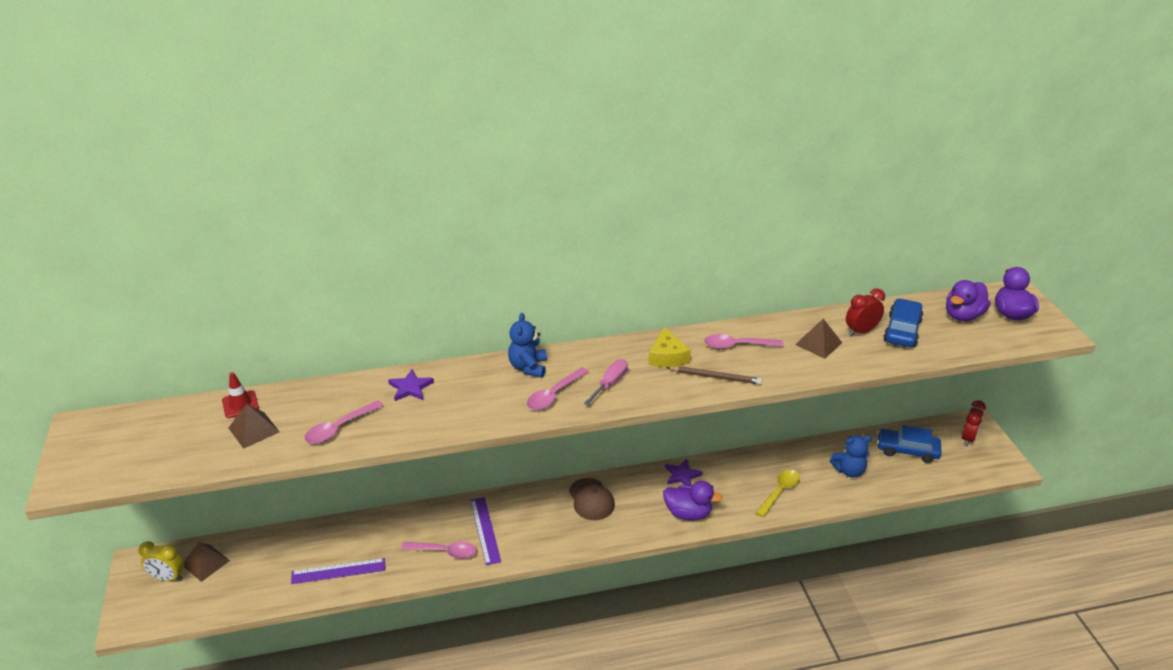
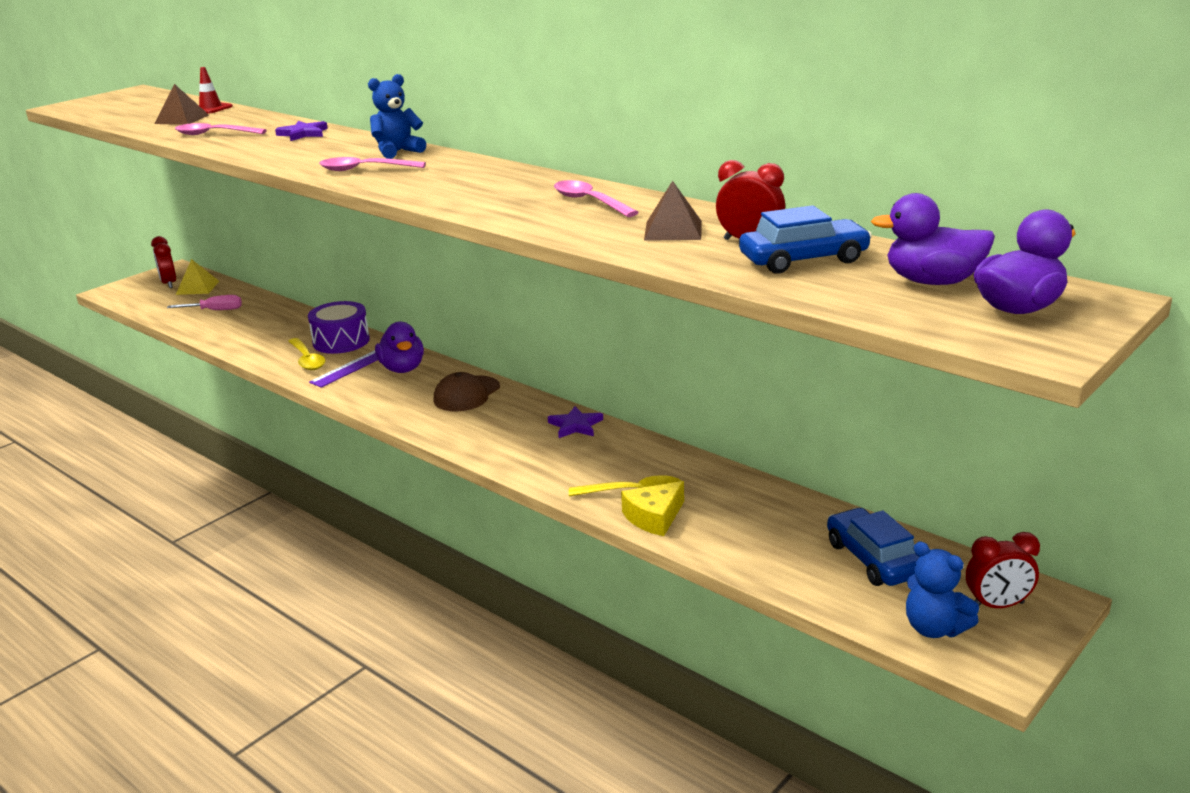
camera: 55 degrees right, 10 degrees down
yellow clock [138,541,184,581] -> red clock [151,236,176,288]
brown pyramid [184,542,230,582] -> yellow pyramid [176,259,219,295]
purple ruler [291,558,385,584] -> none
pink spoon [401,541,477,559] -> yellow spoon [288,338,325,370]
pink screwdriver [584,359,628,405] -> pink screwdriver moved to [167,295,242,310]
yellow cheese [648,327,691,367] -> yellow cheese moved to [621,481,684,536]
purple duck [663,481,723,521] -> purple duck moved to [375,322,424,373]
brown pencil [666,366,762,385] -> none
blue teddy bear [830,435,872,477] -> blue teddy bear moved to [906,542,979,638]
none -> purple drum [308,301,370,354]

